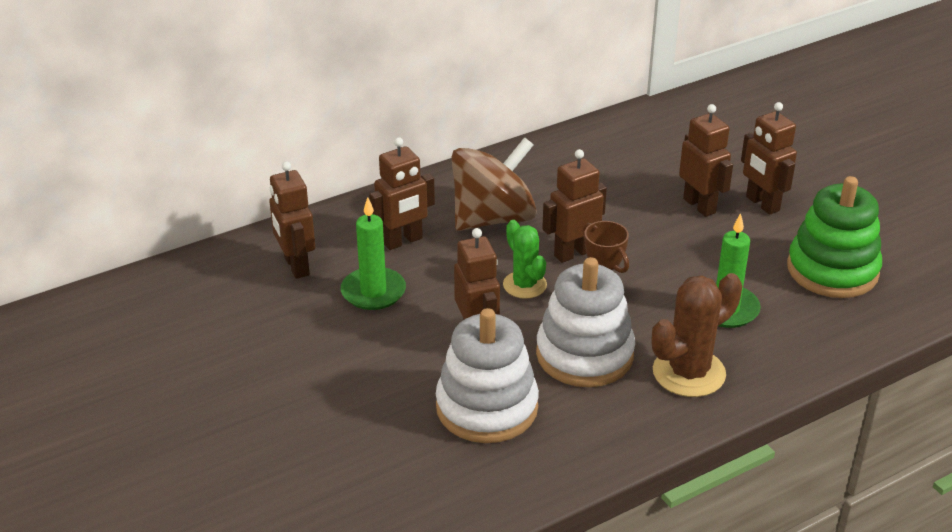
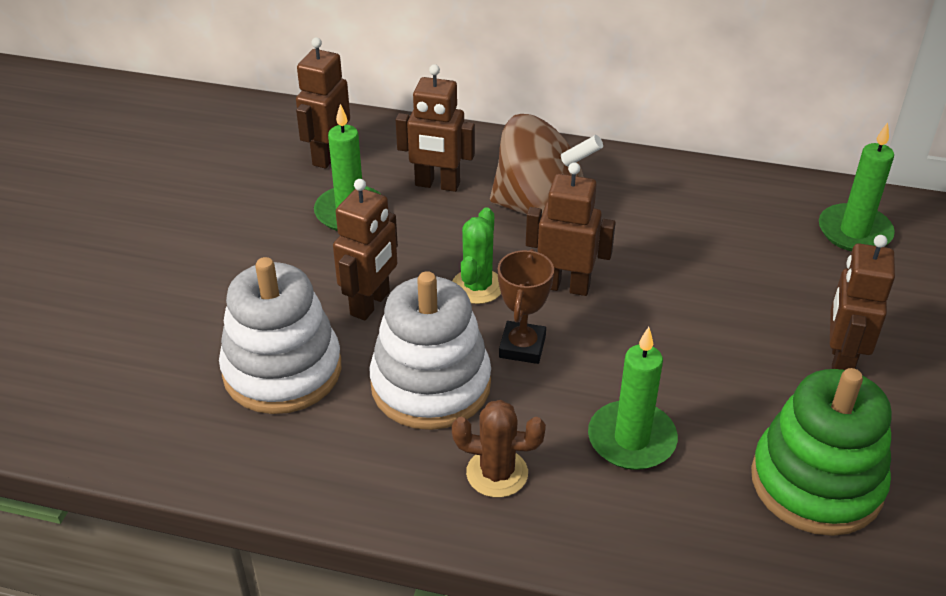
camera: 45 degrees right, 5 degrees up
brown cactus [652,273,742,397] -> brown cactus [452,400,546,498], size x0.65
brown robot [679,104,733,217] -> none
none -> green candle [819,122,895,251]

